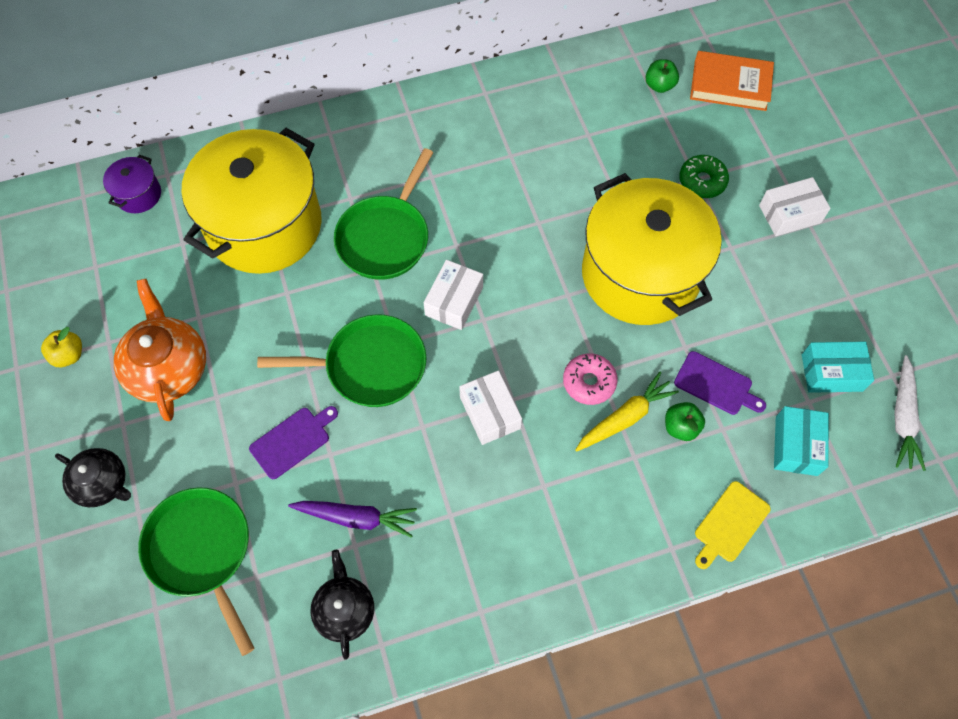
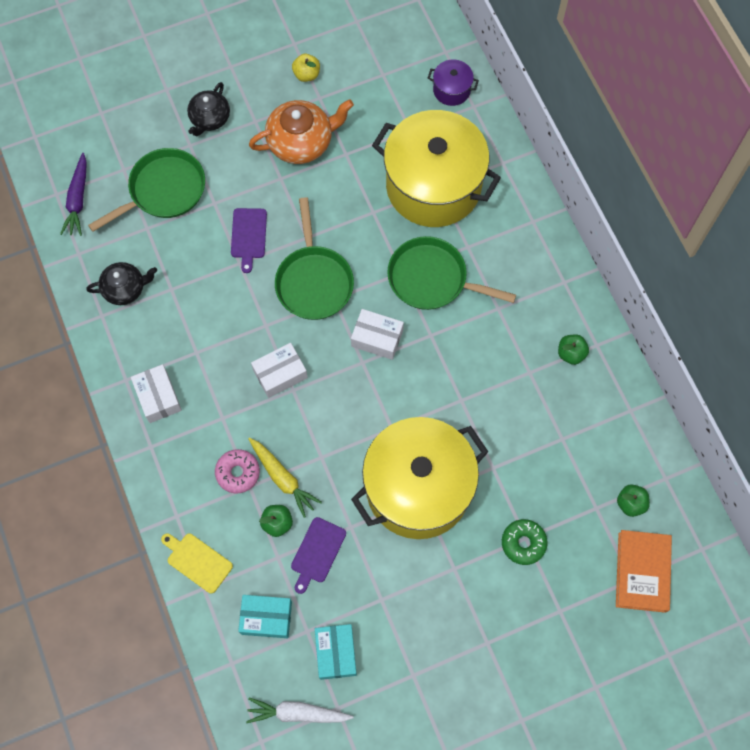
camera: 85 degrees right, 5 degrees up
purple cutting board [249,406,338,479] -> purple cutting board turned 45 degrees clockwise [231,208,267,273]
purple carrot [288,501,417,538] -> purple carrot moved to [60,153,87,236]
pink donut [563,353,617,405] -> pink donut moved to [215,449,260,494]
white box [759,177,831,236] -> white box moved to [131,364,182,423]
none -> green apple [558,334,589,365]

